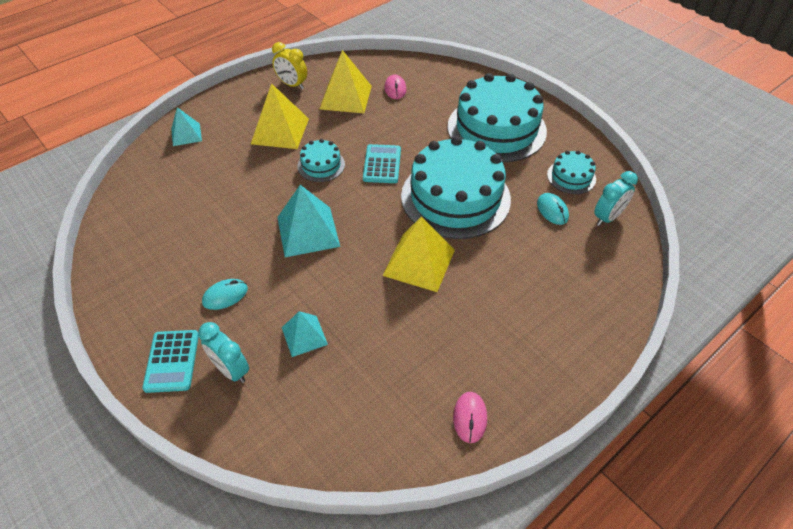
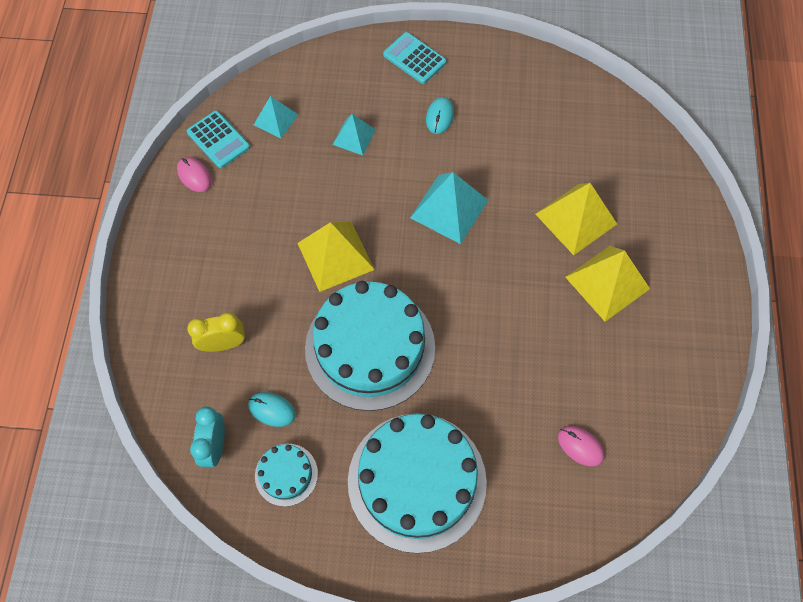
camera: 135 degrees right, 15 degrees up
turquoise pyramid [171,107,202,146] -> turquoise pyramid moved to [254,96,298,138]
turquoise clock [198,322,249,383] -> none
yellow clock [272,42,307,89] -> yellow clock moved to [187,312,245,352]
turquoise cake [298,139,345,182] -> none
yellow pyramid [320,50,372,113] -> yellow pyramid moved to [536,183,617,255]
turquoise calculator [363,144,401,183] -> turquoise calculator moved to [187,111,250,168]

